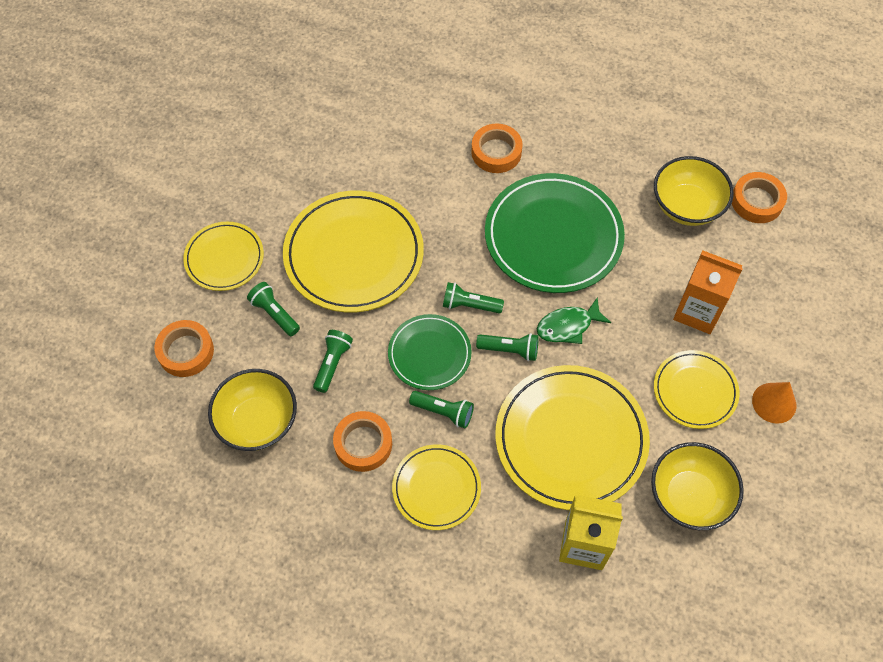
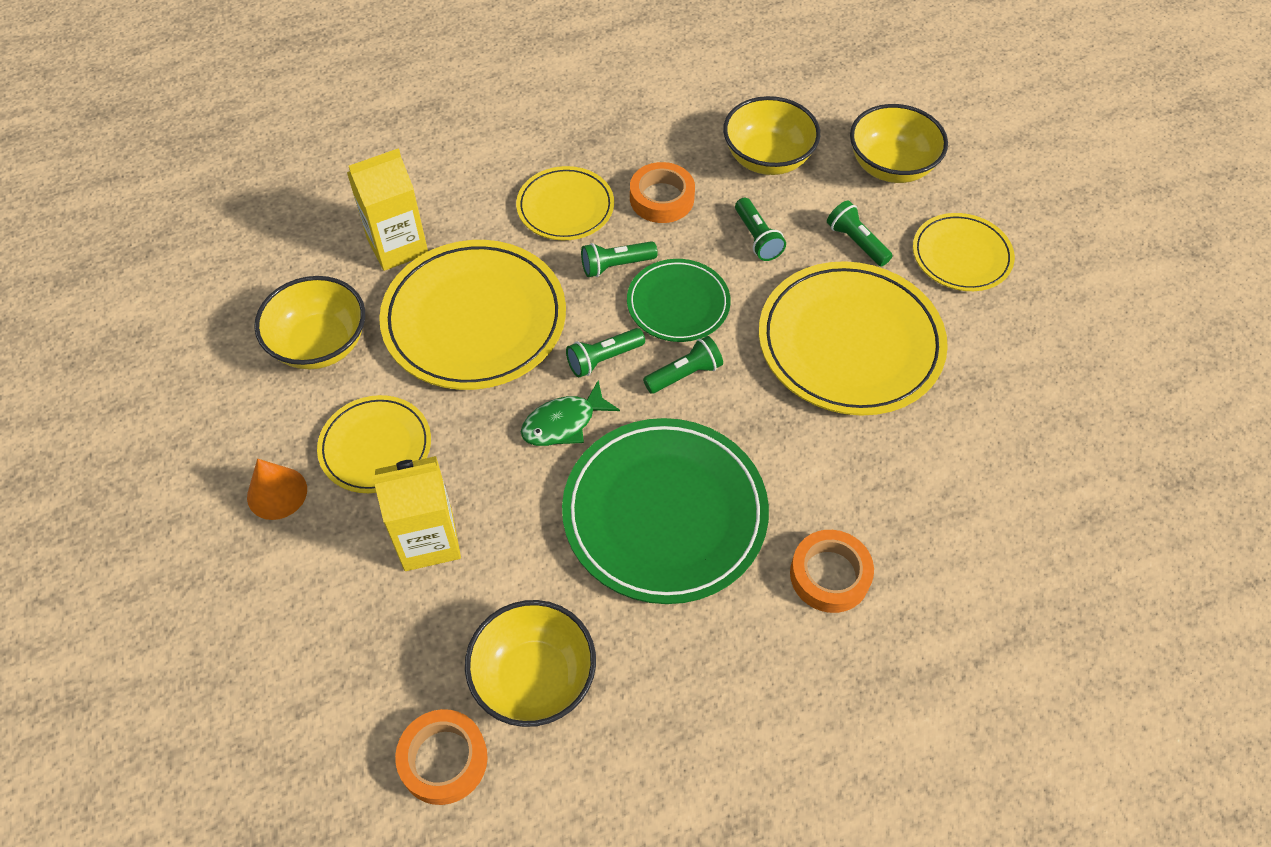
camera: 140 degrees right, 5 degrees down
orange tape [154,320,214,377] -> yellow bowl [850,104,948,183]
green flashlight [247,282,300,336] -> green flashlight turned 135 degrees counterclockwise [827,200,893,267]
green fish [537,297,611,344] -> green fish turned 150 degrees counterclockwise [521,381,620,446]
orange carton [673,250,743,334] -> yellow carton [372,456,461,571]

